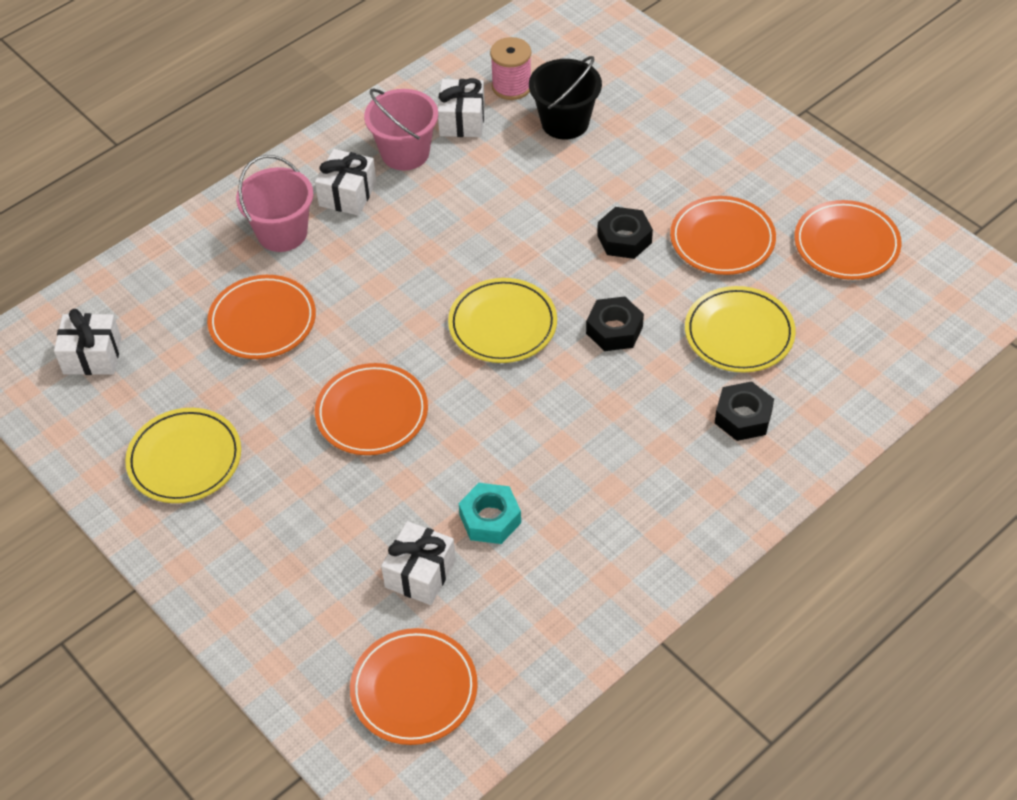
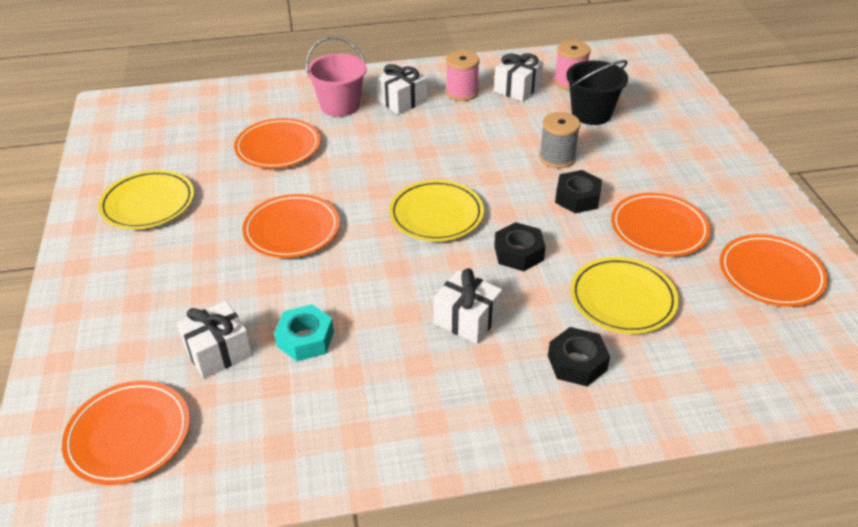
camera: 30 degrees right, 10 degrees down
white gift [54,309,122,375] -> white gift moved to [433,268,502,344]
pink bucket [364,88,438,170] -> pink spool [446,50,480,101]
none -> grey spool [539,112,580,168]

